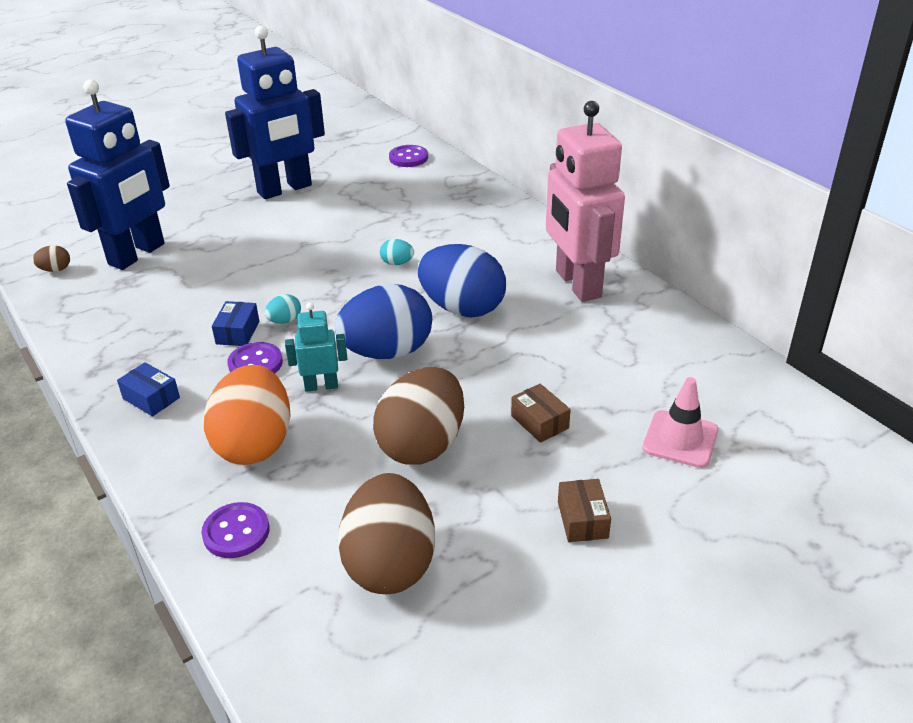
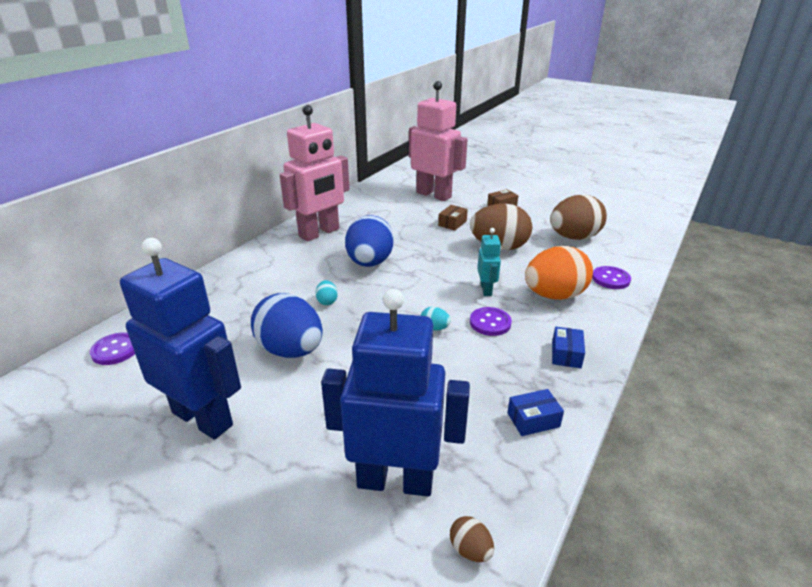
camera: 115 degrees left, 5 degrees down
blue box [212,301,259,346] -> blue box moved to [507,389,564,436]
turquoise robot [285,303,347,392] -> turquoise robot turned 150 degrees counterclockwise [477,228,501,296]
blue egg [334,284,432,359] -> blue egg moved to [251,293,323,358]
pink traffic cone [642,377,719,468] -> pink robot [409,81,468,201]

